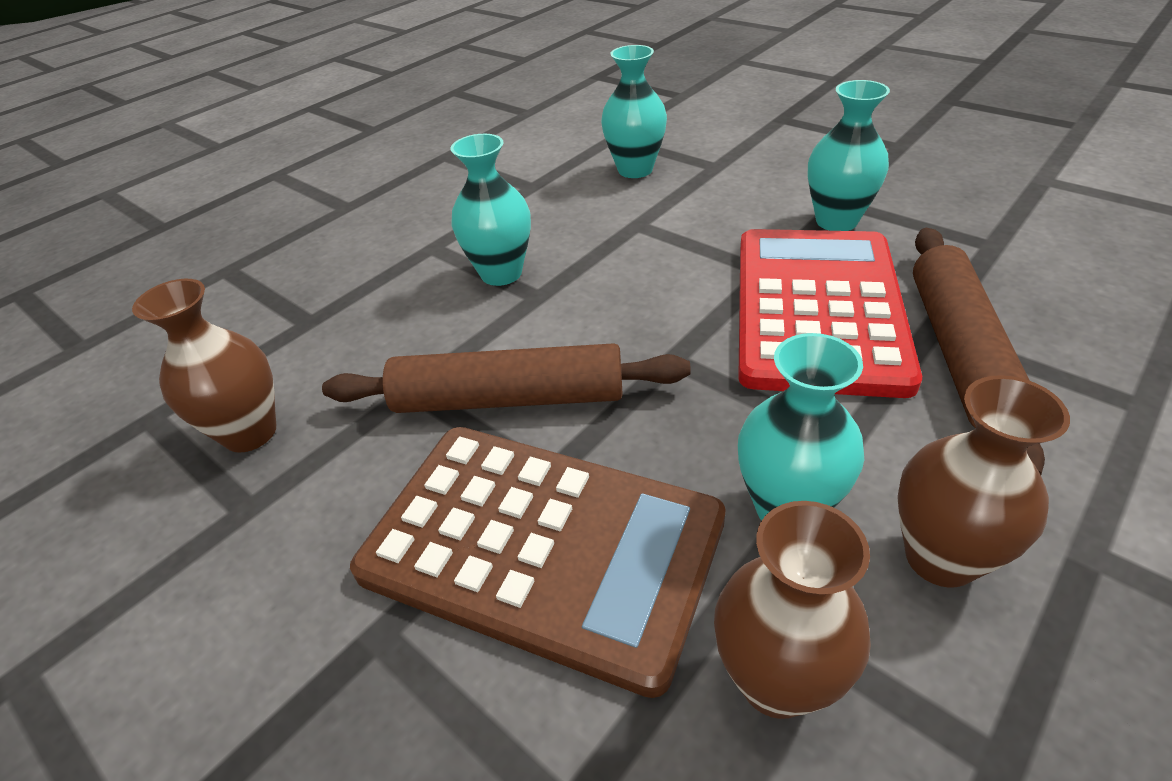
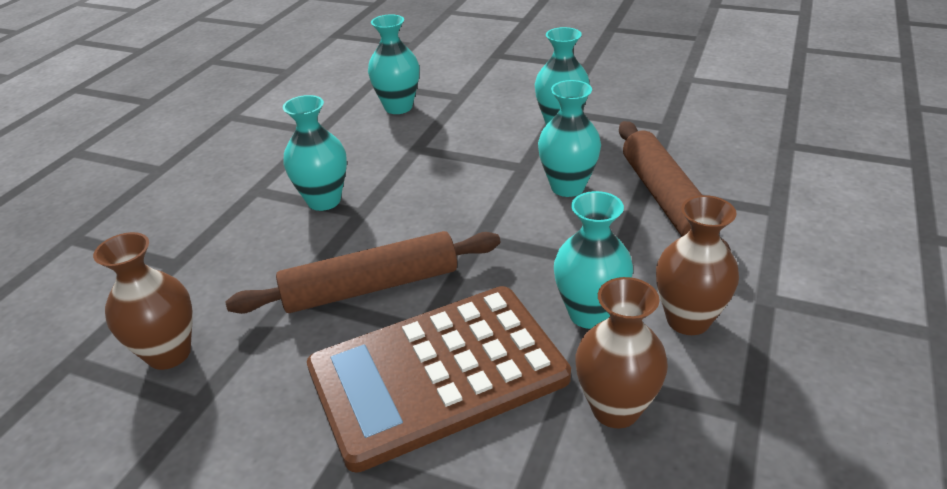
camera: 20 degrees left, 5 degrees down
brown calculator [350,427,726,698] -> brown calculator turned 150 degrees clockwise [307,286,571,473]
red calculator [738,229,922,398] -> turquoise vase [538,80,601,197]

